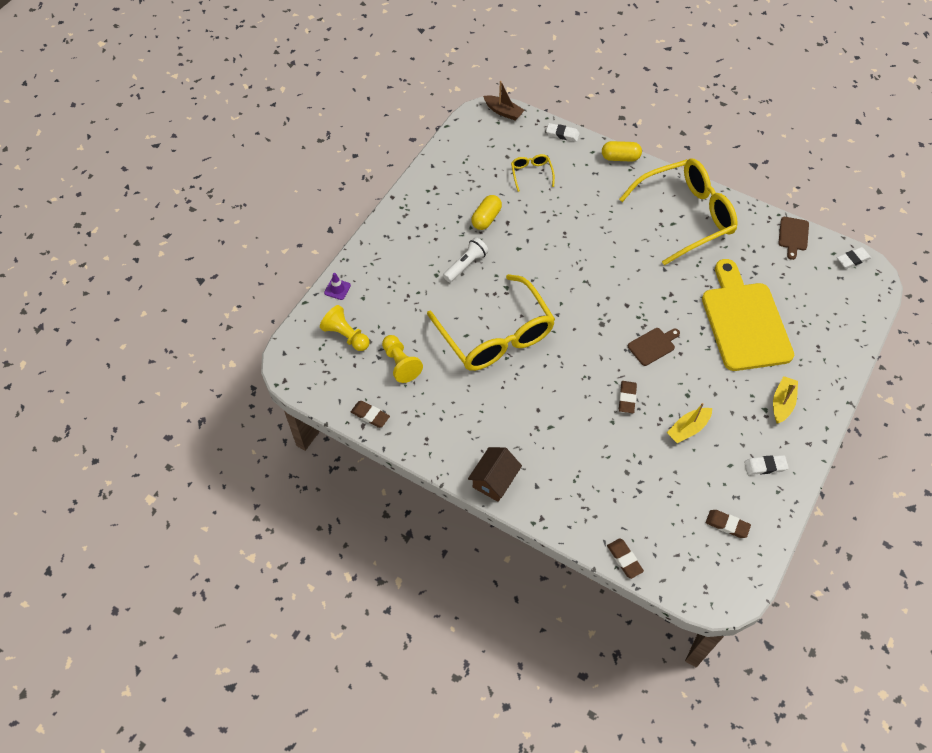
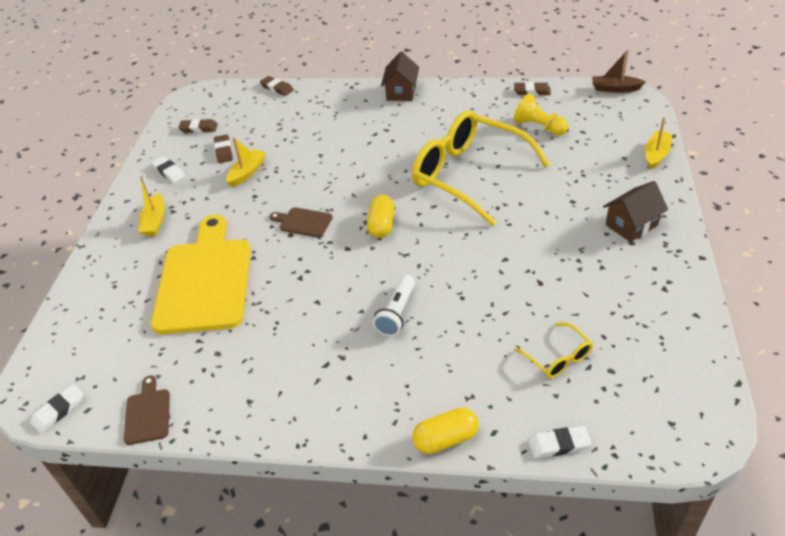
camera: 160 degrees right, 15 degrees down
yellow pawn [320,305,370,351] -> none
purple traffic cone [324,273,351,300] -> yellow boat [645,117,672,170]
white flashlight [443,237,489,282] -> white flashlight moved to [373,275,415,336]
yellow capsule [471,195,502,230] -> yellow capsule moved to [367,195,395,238]
brown boat [483,81,525,121] -> brown boat moved to [592,50,646,93]
yellow glasses [619,159,738,265] -> none
brown eraser [619,381,637,413] -> brown eraser moved to [214,134,233,163]
brown cutting board [628,328,680,366] -> brown cutting board turned 75 degrees clockwise [269,207,333,238]
yellow cutting board [702,259,794,371] -> yellow cutting board turned 150 degrees counterclockwise [151,215,251,334]
white eraser [744,455,789,475] -> white eraser turned 75 degrees clockwise [151,156,186,183]
none -> brown house [603,181,668,242]

